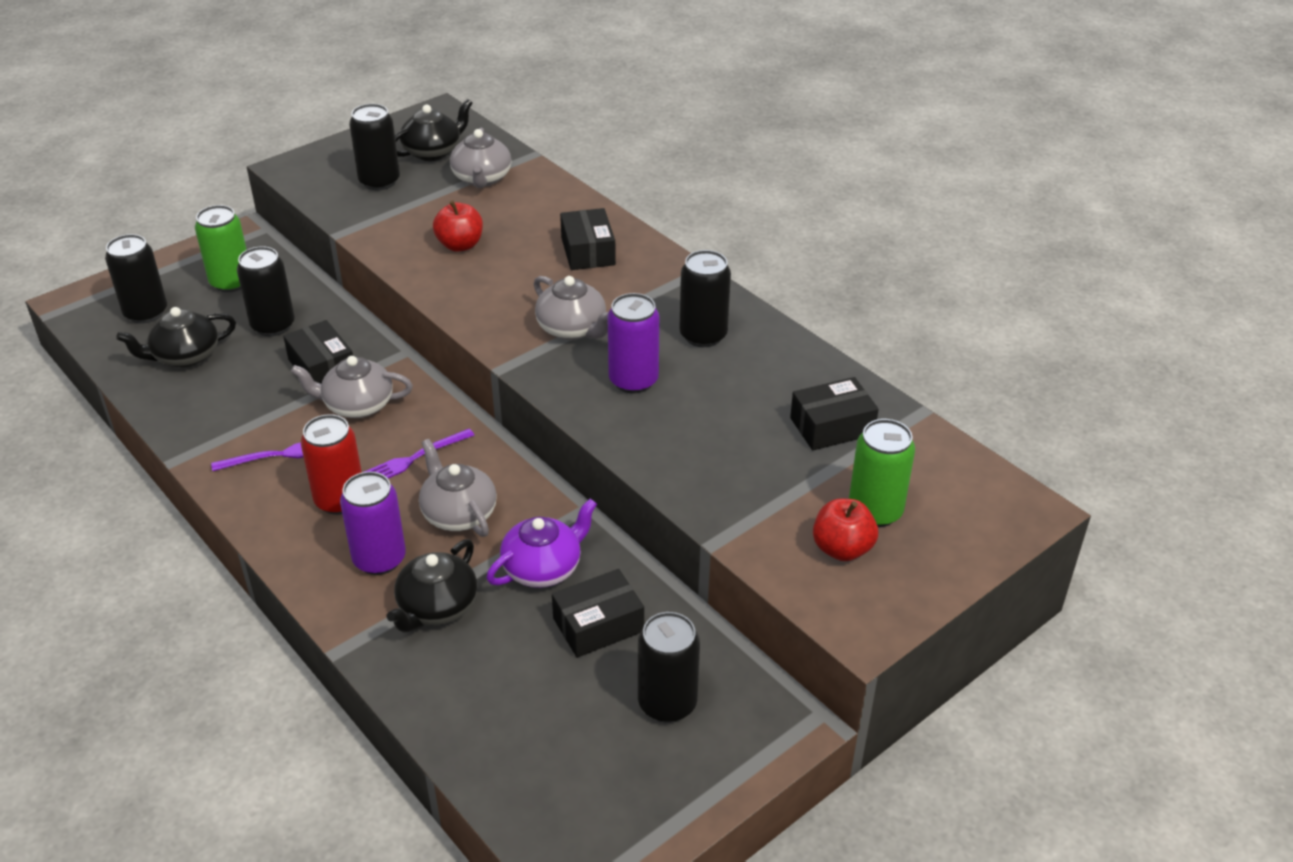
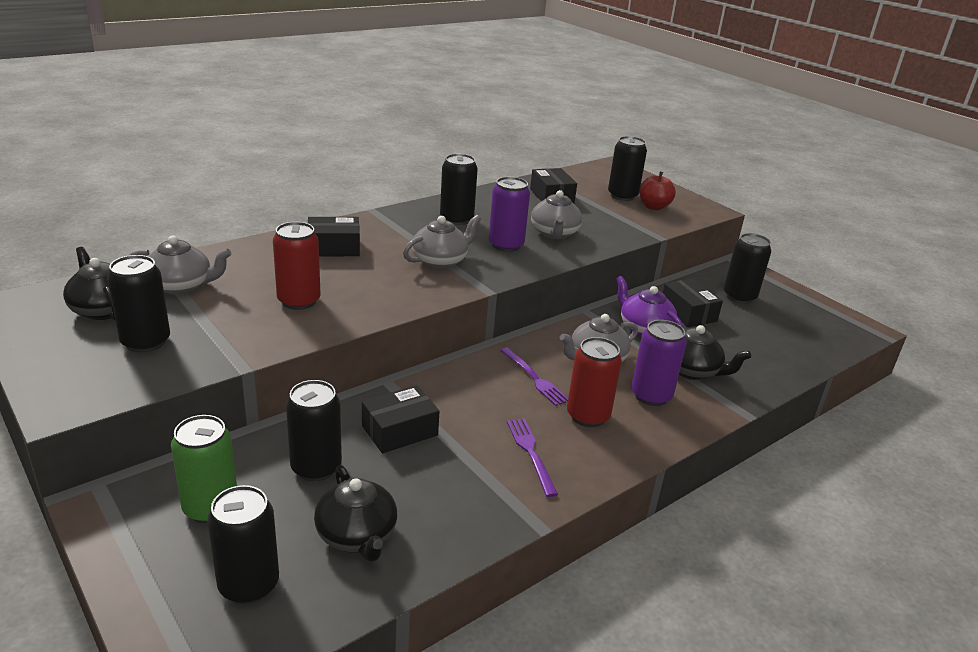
camera: 90 degrees left, 10 degrees down
grey teapot [291,356,413,418] -> grey teapot moved to [531,190,582,239]
red apple [433,200,483,252] -> red can [273,222,321,310]
green can [849,419,915,527] -> black can [608,136,647,201]

